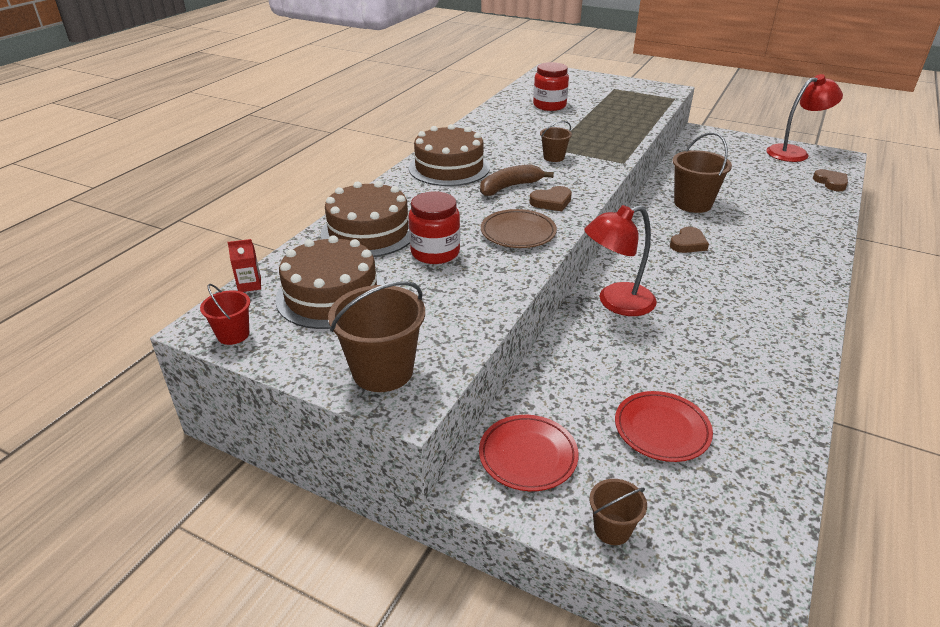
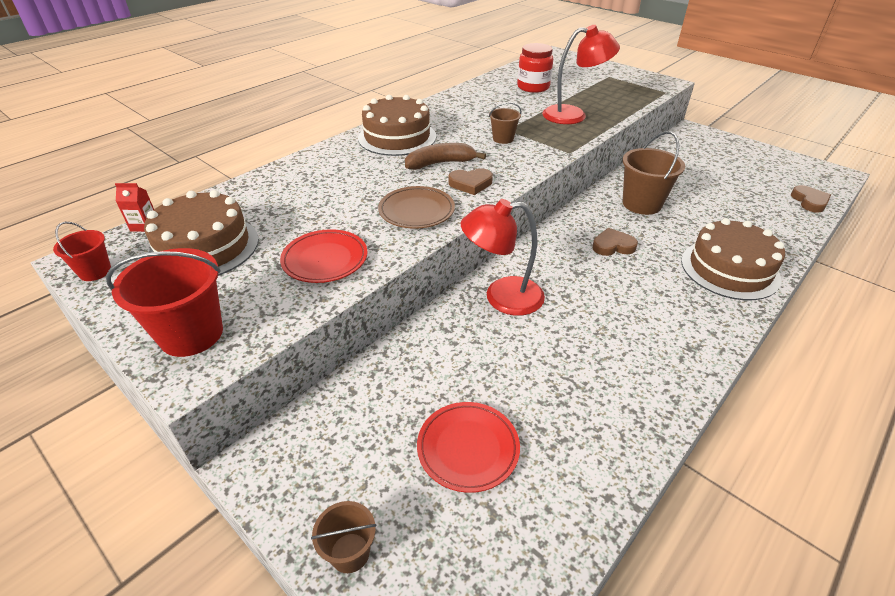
camera: 15 degrees right, 5 degrees up
brown cake [321,181,410,257] -> brown cake moved to [681,218,785,300]
brown bucket [328,281,425,392] -> red bucket [106,248,223,357]
red jar [408,191,460,264] -> none
red plate [479,415,579,491] -> red plate moved to [280,229,367,283]
brown heart [670,227,709,253] -> brown heart turned 150 degrees counterclockwise [592,228,638,256]
red lamp [766,74,843,162] -> red lamp moved to [542,25,620,124]

